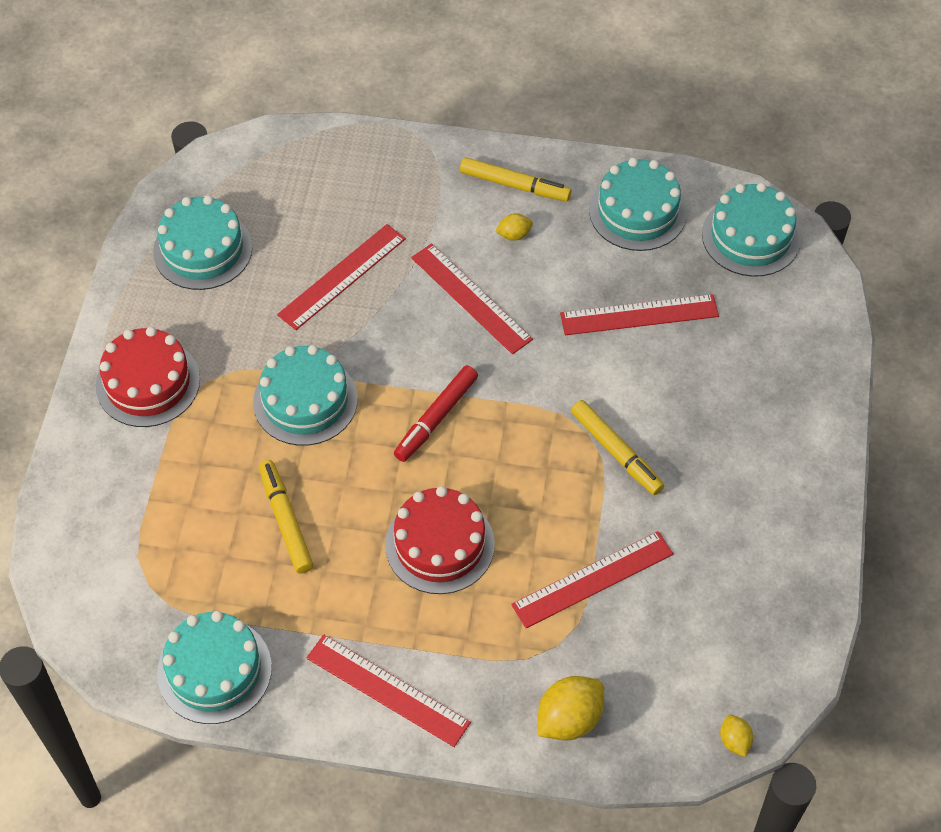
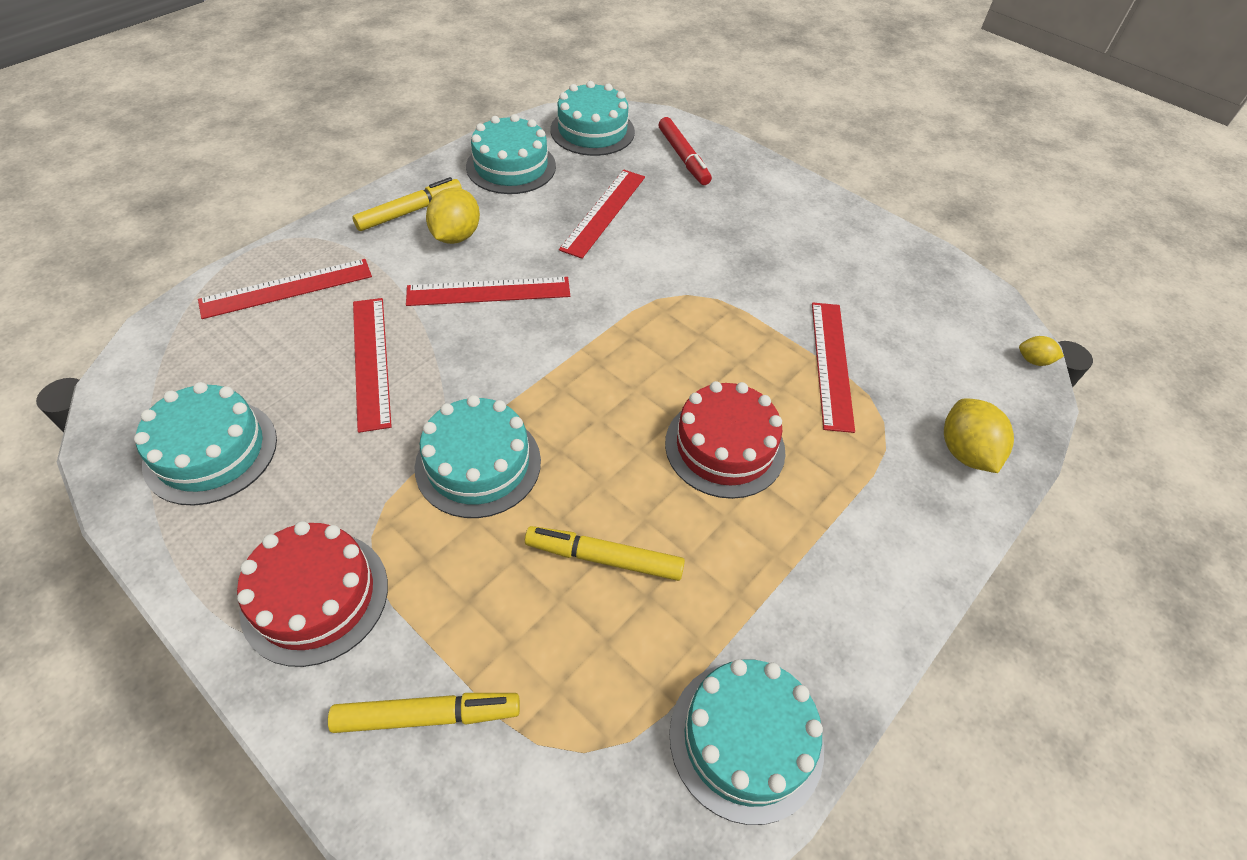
camera: 60 degrees left, 5 degrees down
red ruler [306,634,471,747] -> red ruler moved to [198,259,372,319]
red marker [394,365,478,462] -> red marker moved to [659,117,712,185]
yellow lemon [495,213,533,241] -> yellow lemon [426,188,480,244], size x1.86
yellow marker [571,400,664,495] -> yellow marker moved to [328,693,520,733]

